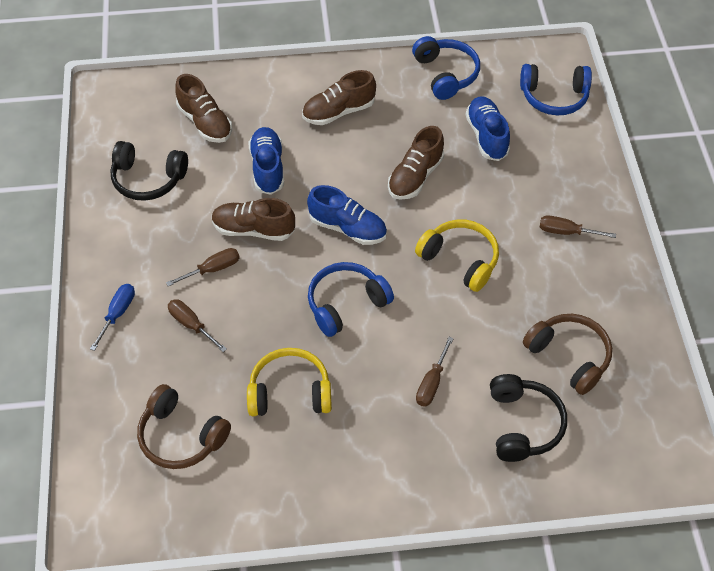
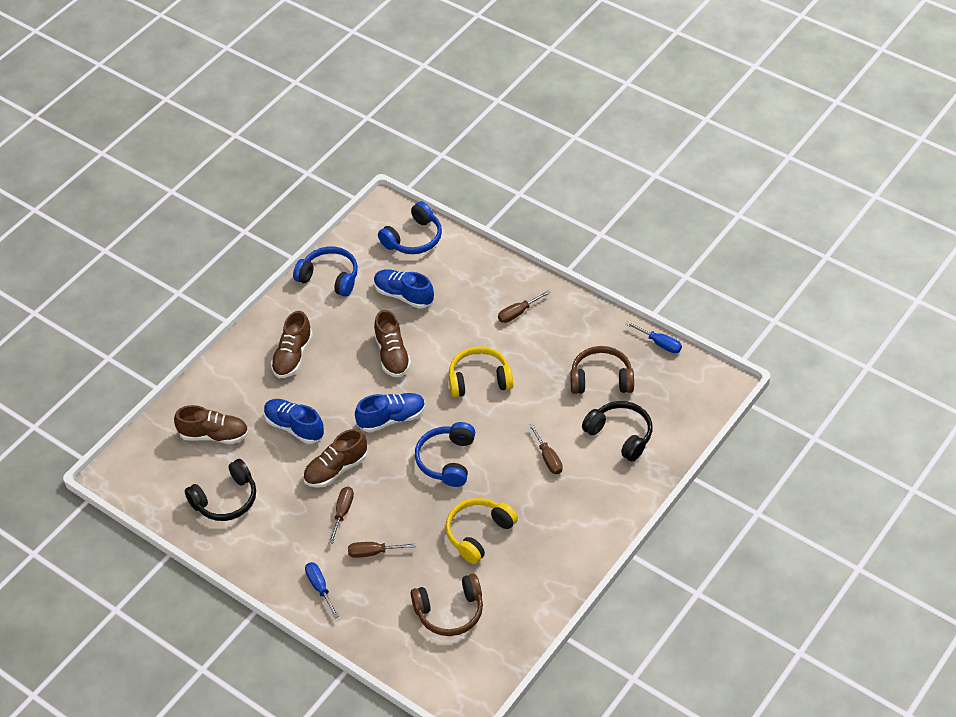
camera: 45 degrees left, 5 degrees down
none -> blue screwdriver [626,322,682,353]

